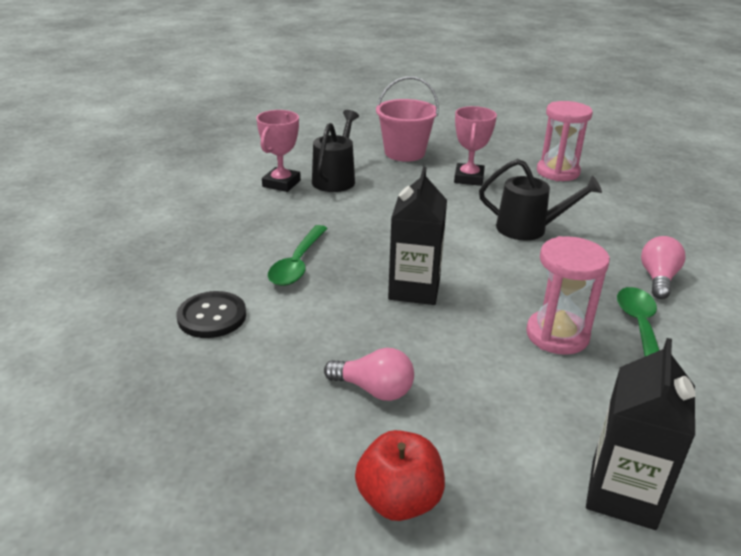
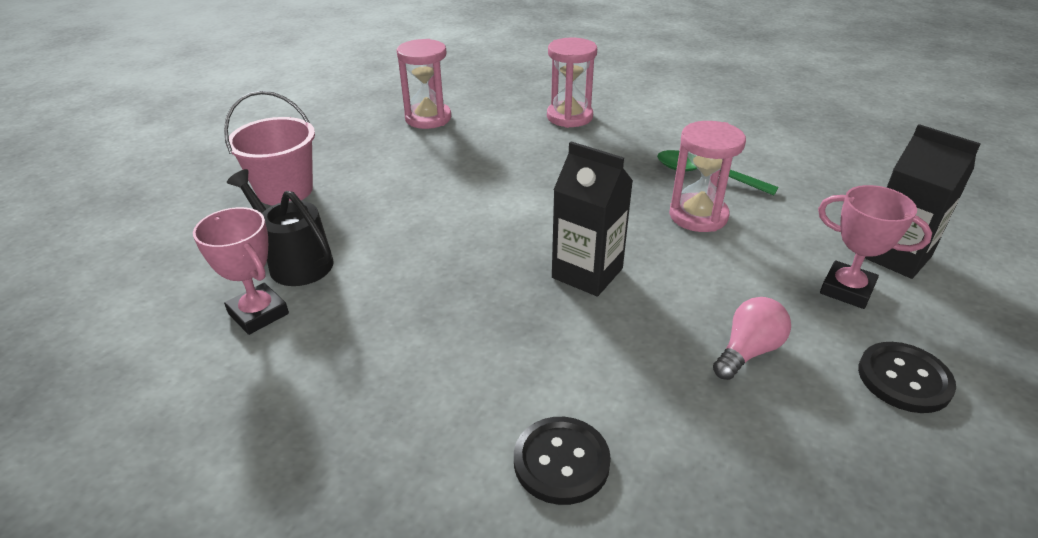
camera: 65 degrees left, 5 degrees up
green spoon [268,225,328,286] -> none
red apple [355,430,445,521] -> black button [858,342,956,413]
pink trophy [454,106,497,186] -> pink trophy moved to [818,185,932,309]
black watering can [479,159,602,240] -> none
pink light bulb [641,236,686,299] -> none
none -> pink hourglass [547,38,597,128]

